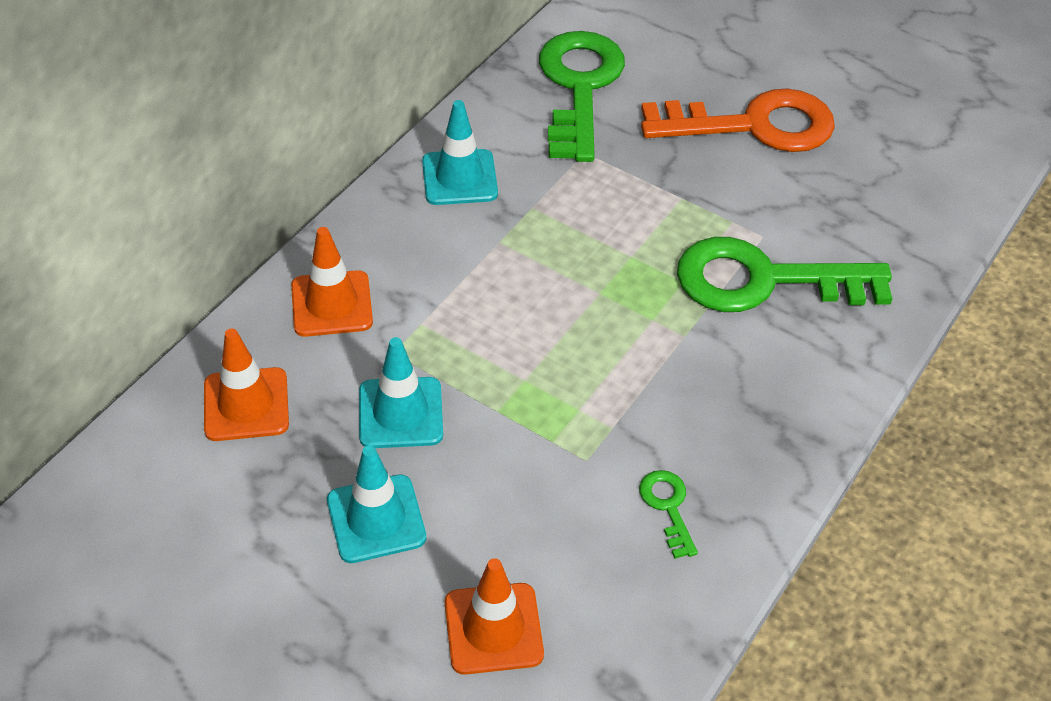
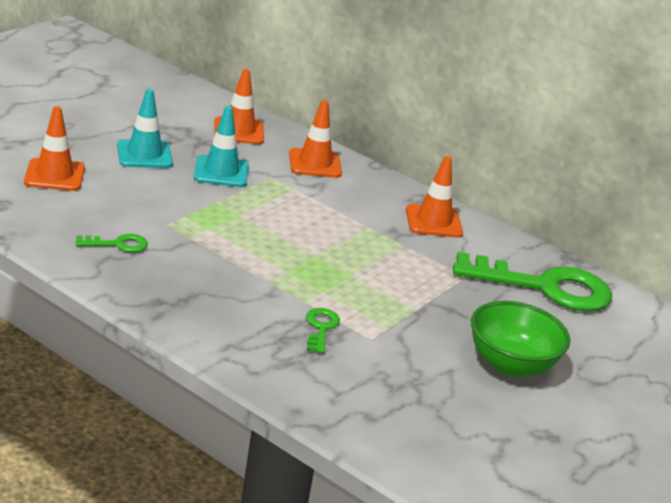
camera: 90 degrees right, 20 degrees down
turquoise traffic cone [422,100,498,205] -> orange traffic cone [406,156,463,238]
orange key [641,88,835,152] -> green bowl [471,301,570,377]
green key [677,237,892,312] -> green key [306,308,340,353], size x0.42

